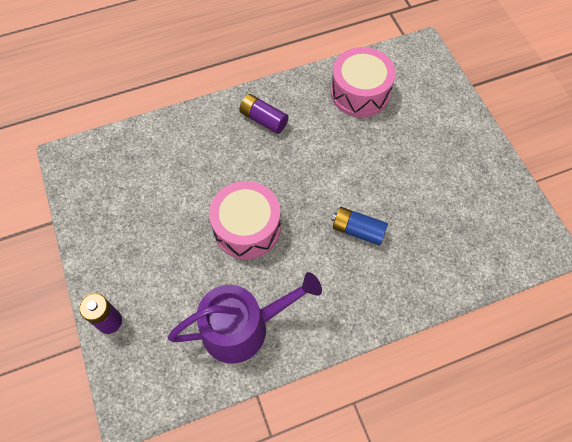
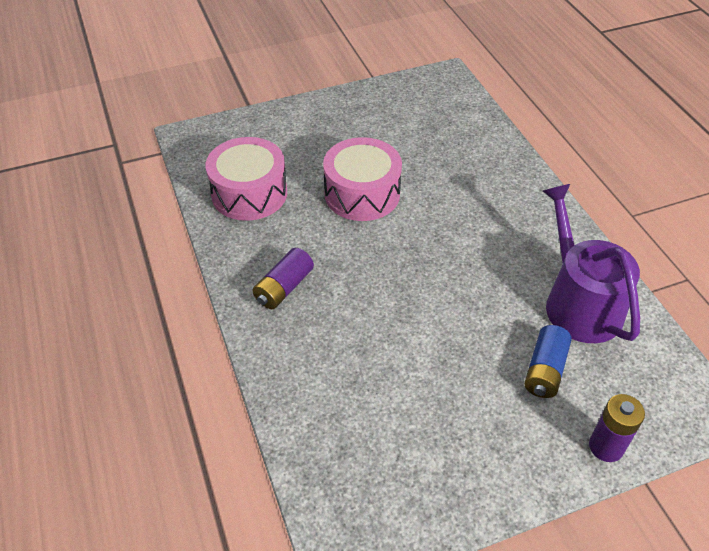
camera: 90 degrees left, 15 degrees down
pink drum [209,181,281,259] -> pink drum moved to [323,137,402,221]
blue battery [332,207,388,246] -> blue battery moved to [524,325,572,398]

